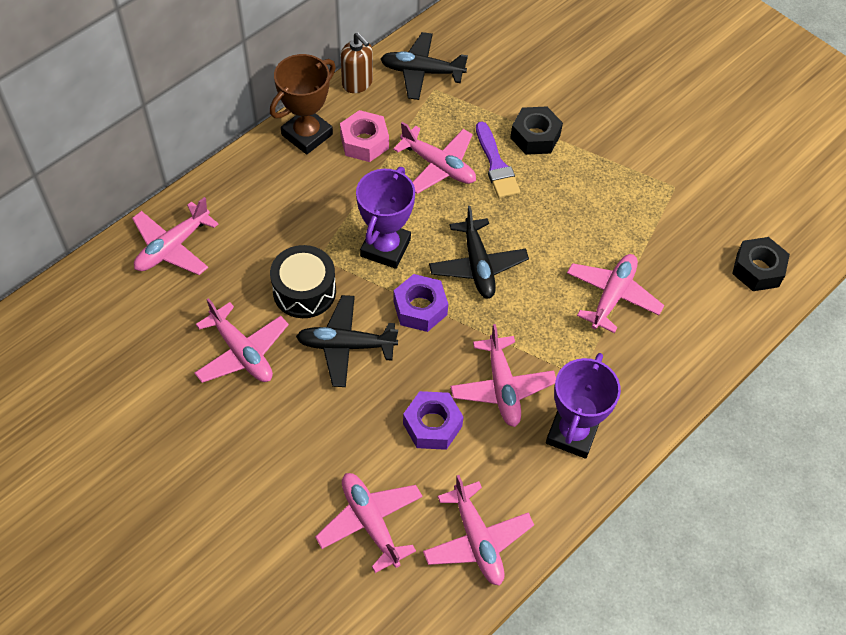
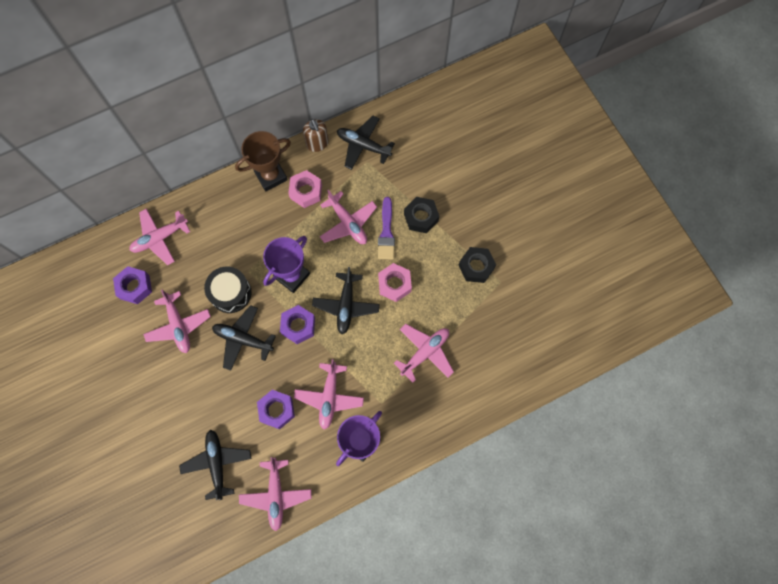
camera: 20 degrees right, 15 degrees up
pink plane [315,473,423,573] -> black plane [179,430,252,500]
black nut [732,237,790,291] -> black nut moved to [458,247,496,283]
none -> purple nut [113,266,152,304]
none -> pink nut [378,263,412,302]

